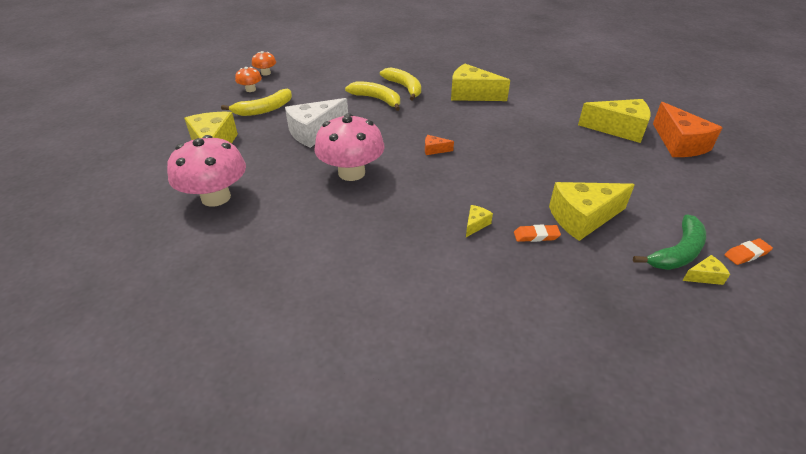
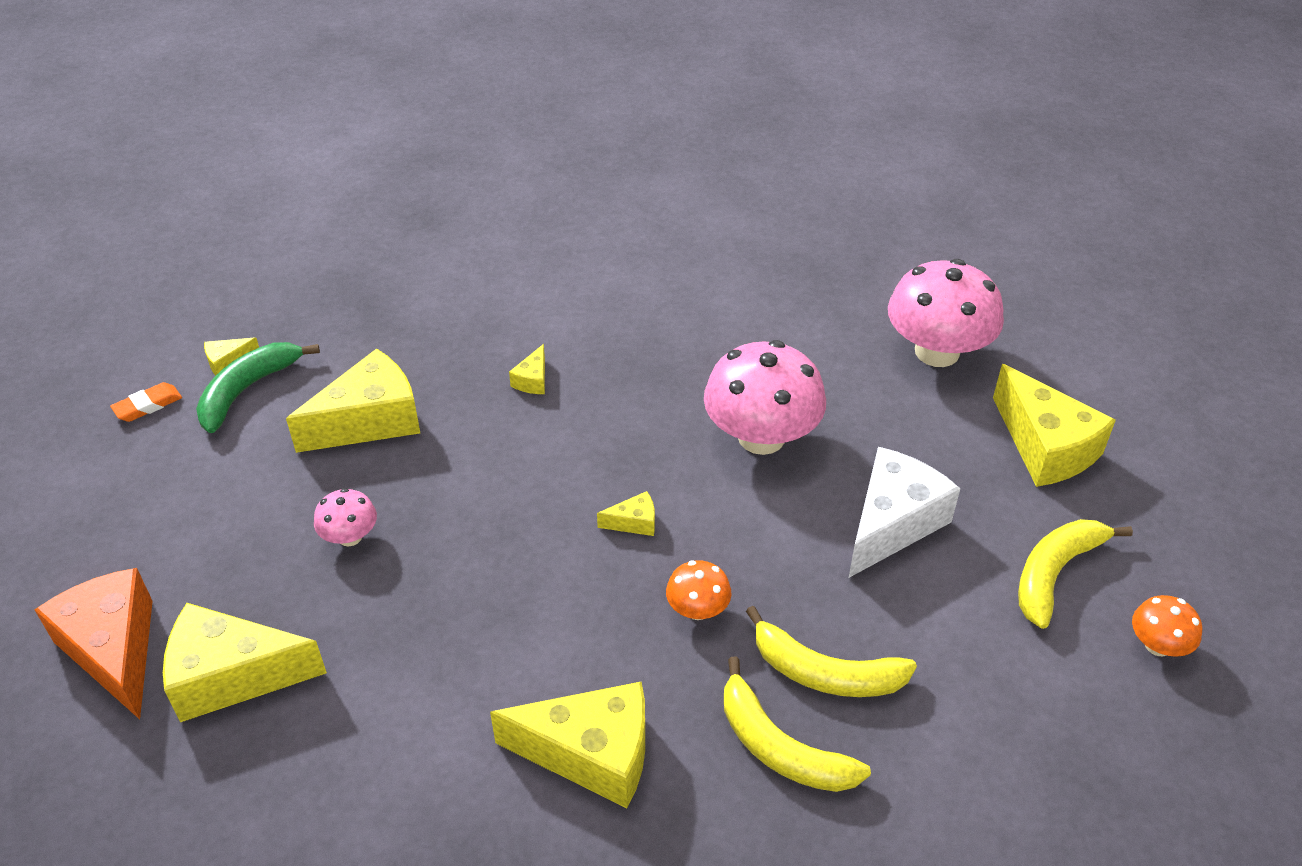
camera: 165 degrees right, 5 degrees up
orange mushroom [252,51,276,76] -> orange mushroom moved to [666,560,731,620]
orange cheese [425,135,454,155] -> yellow cheese [597,491,655,536]
orange eraser [514,224,561,242] -> none
none -> pink mushroom [314,488,377,547]

